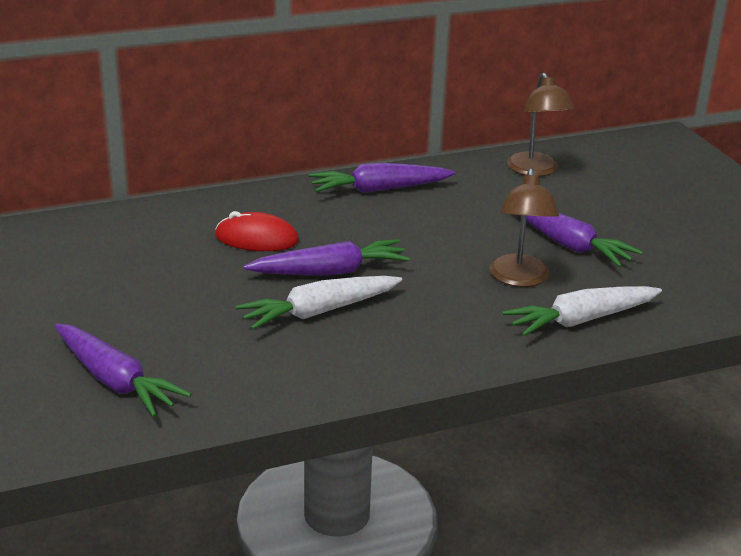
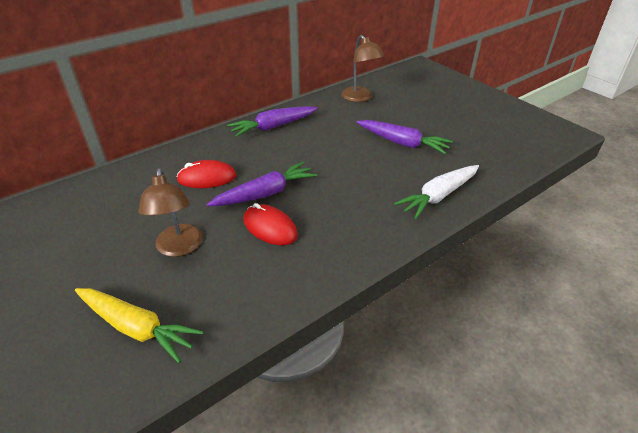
camera: 15 degrees left, 10 degrees up
purple carrot [55,324,191,417] -> yellow carrot [75,288,204,363]
white carrot [236,276,402,330] -> red mouse [243,203,298,245]
brown lamp [489,168,559,287] -> brown lamp moved to [138,168,203,257]

